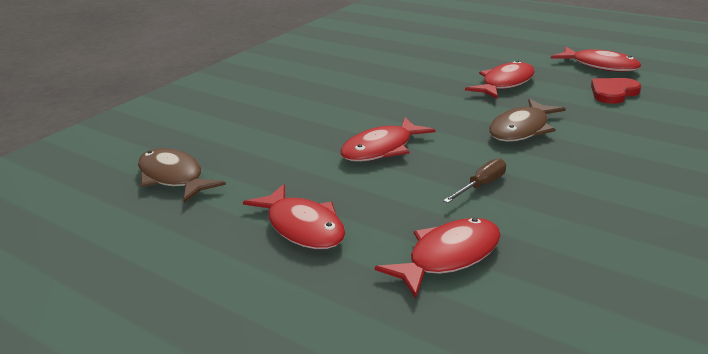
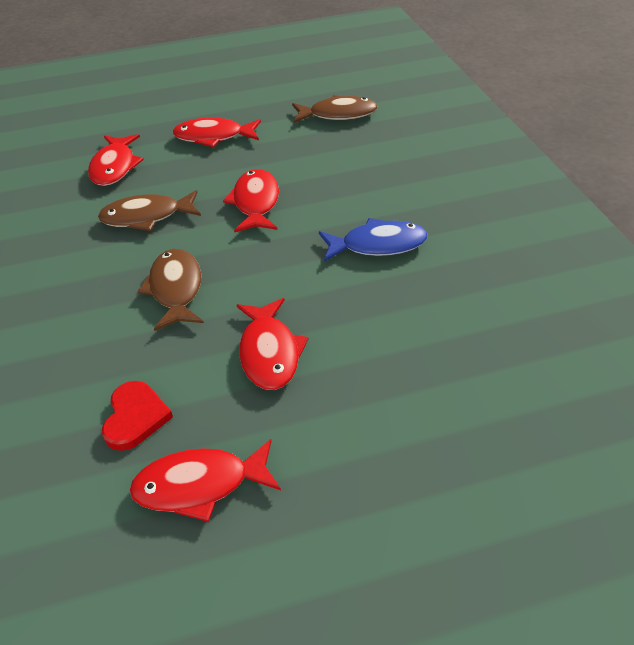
camera: 130 degrees right, 15 degrees up
brown screwdriver [443,158,506,203] -> brown fish [98,190,201,231]
none -> blue fish [319,218,428,262]

